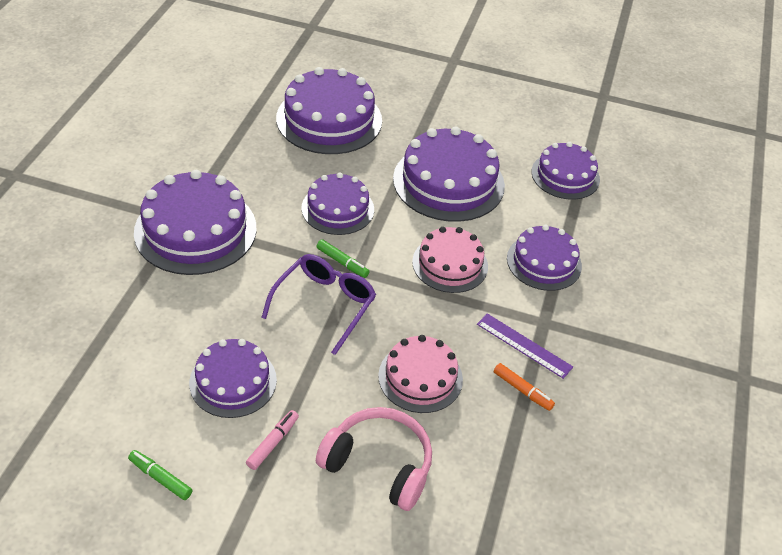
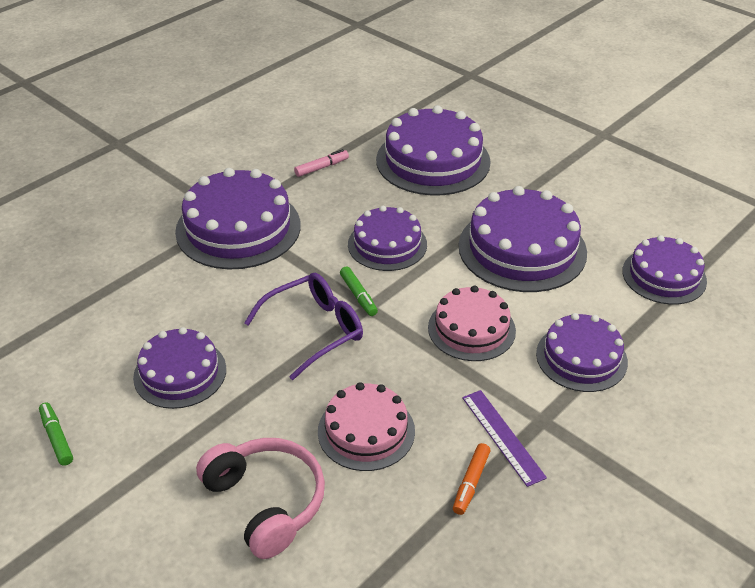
camera: 30 degrees right, 5 degrees down
pink marker [246,410,299,470] -> pink marker moved to [294,149,349,177]
orange marker [494,363,555,411] -> orange marker turned 45 degrees clockwise [453,443,490,515]

